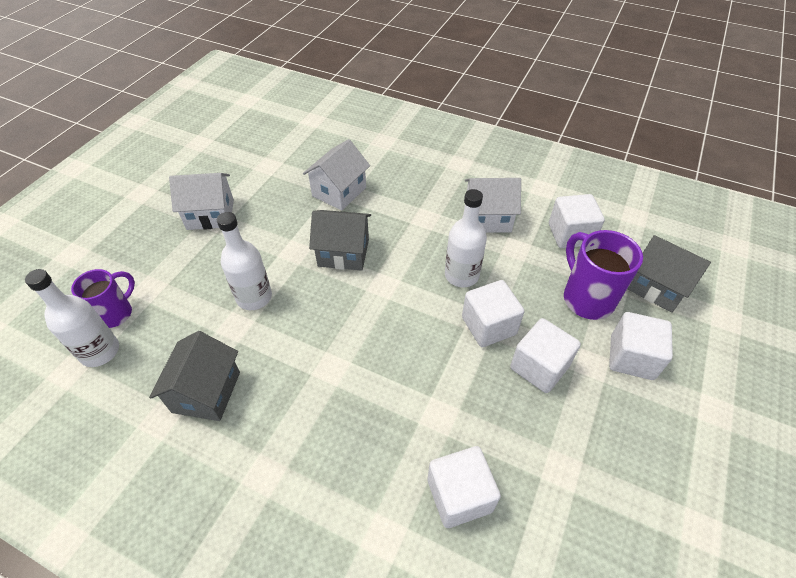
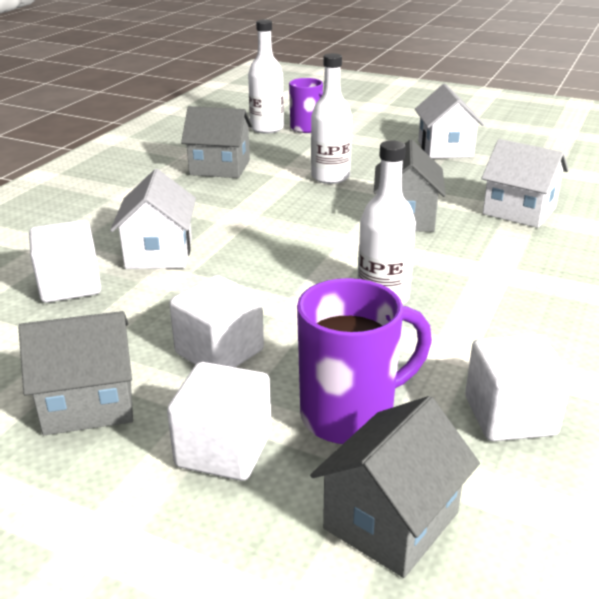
camera: 90 degrees right, 20 degrees down
white cube [462,280,525,347] -> none
white house [465,178,521,233] -> white house moved to [110,169,196,269]
none -> grey house [19,311,133,435]

